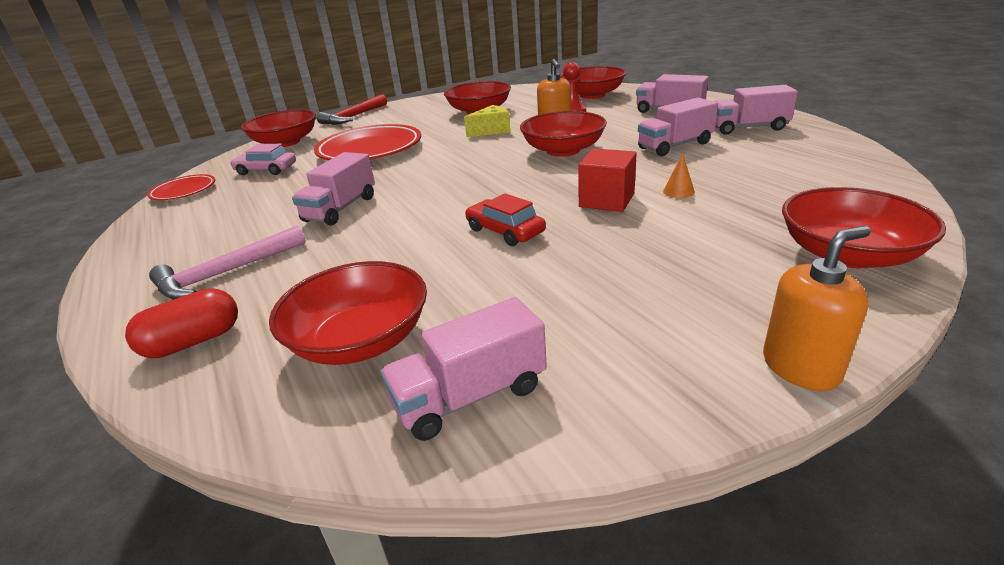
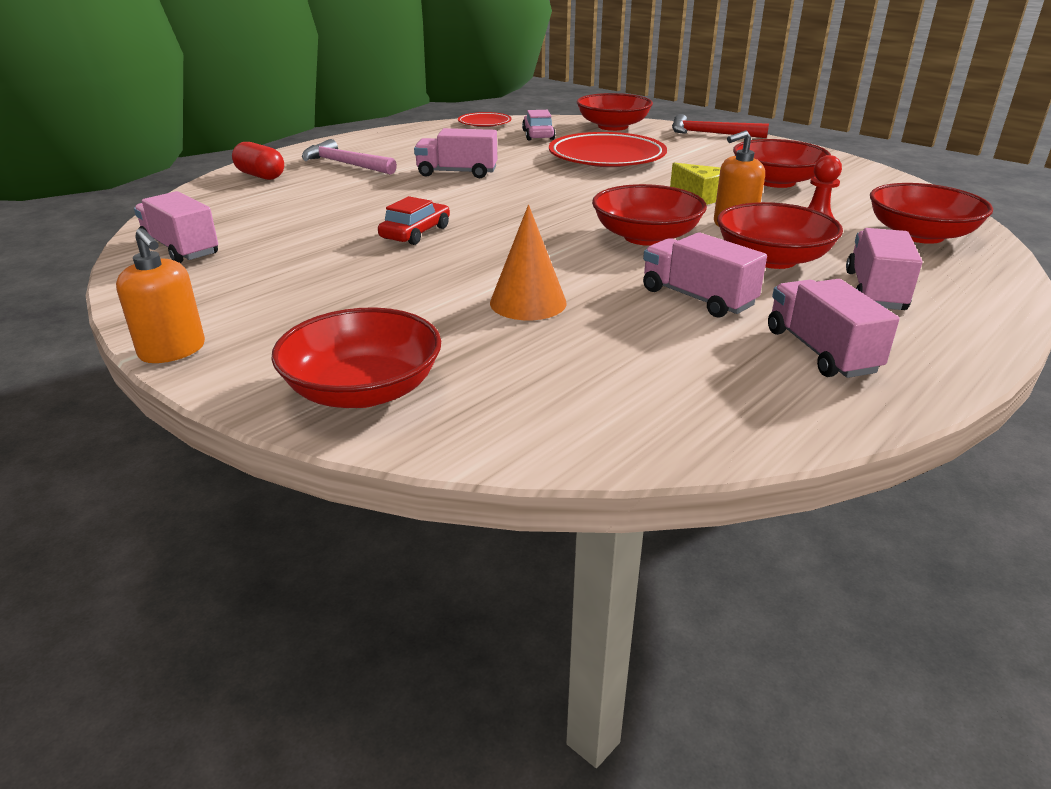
camera: 70 degrees right, 0 degrees up
red bowl [269,261,427,365] -> red bowl moved to [717,202,843,269]
red cube [578,148,637,212] -> none
orange cone [663,153,695,198] -> orange cone [490,205,567,320], size x1.99

